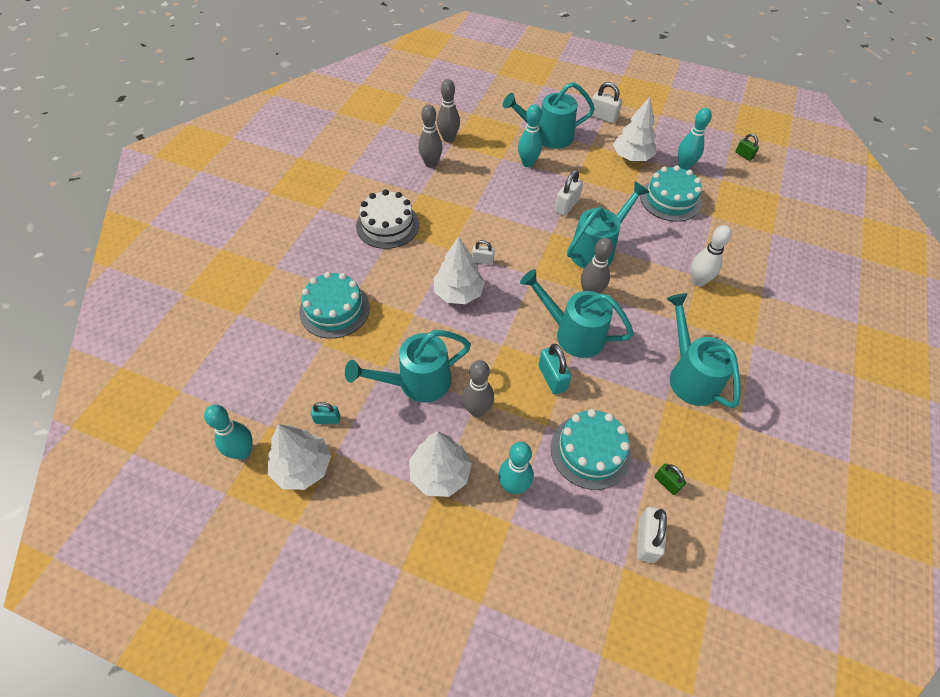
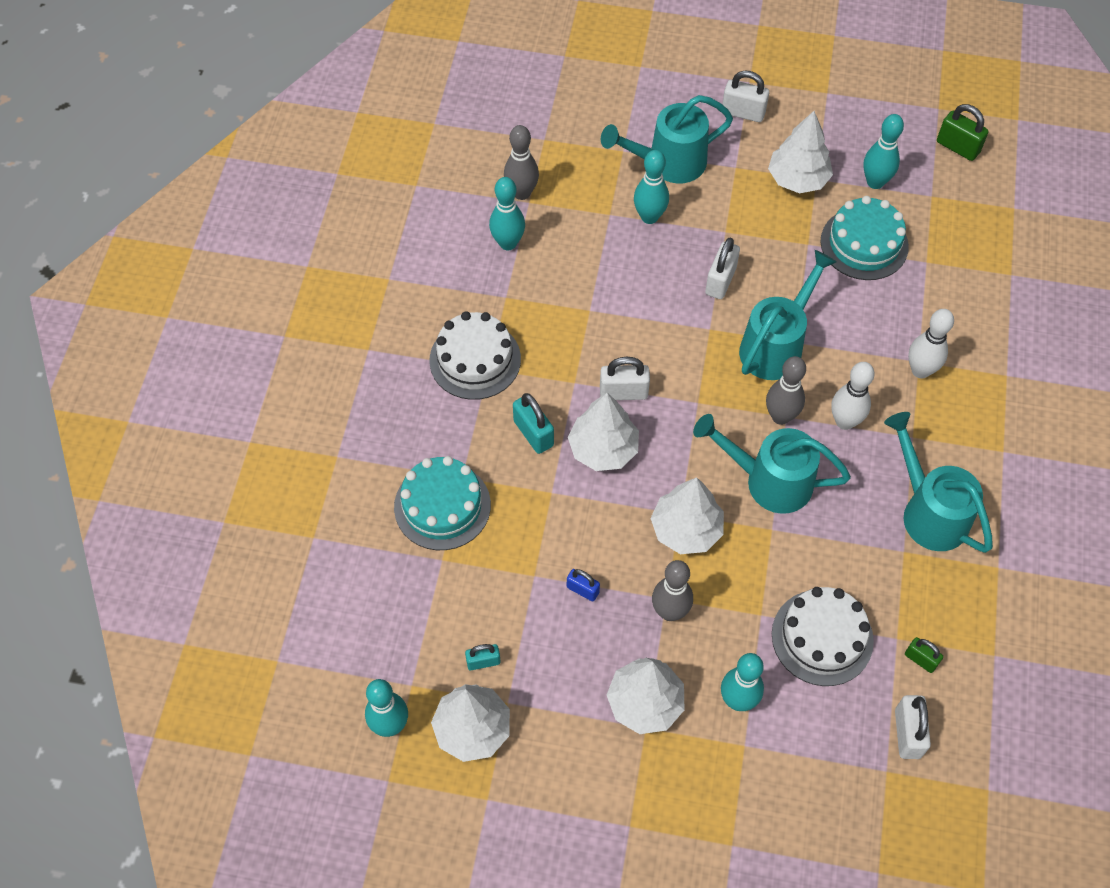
camera: 10 degrees left, 5 degrees up
turquoise watering can [345,330,471,403] -> blue padlock [567,569,600,602]
grey bowling pin [418,104,442,168] -> turquoise bowling pin [489,177,525,250]
white padlock [472,240,494,265] -> white padlock [600,357,650,400], size x1.59
turquoise padlock [538,344,572,395] -> turquoise padlock moved to [513,393,554,454]
turquoise cake [551,409,631,490] -> white cake [772,587,874,686]
green padlock [735,133,759,161] -> green padlock [937,104,988,161], size x1.59
none -> white tree [650,477,724,554]
none -> white bowling pin [831,362,875,430]

